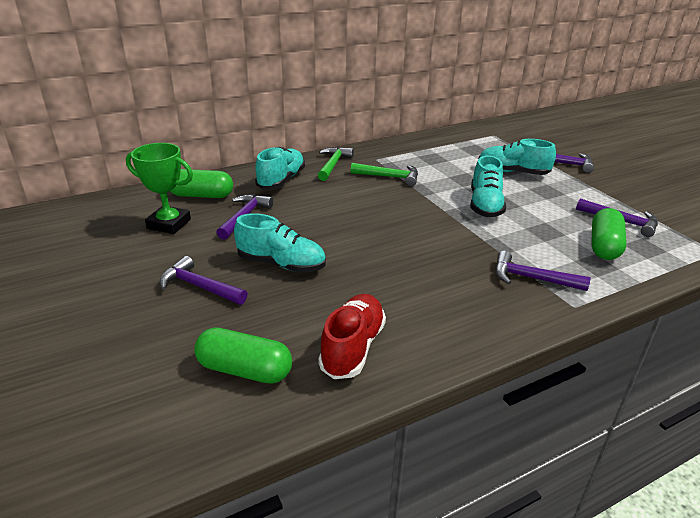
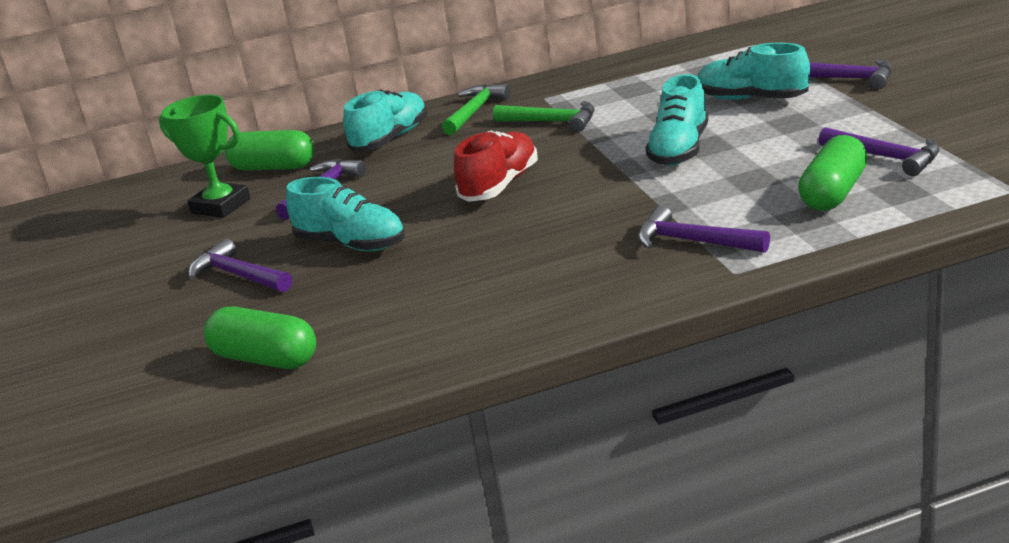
camera: 15 degrees right, 5 degrees down
red shoe [318,294,386,379] -> red shoe moved to [454,131,538,202]

